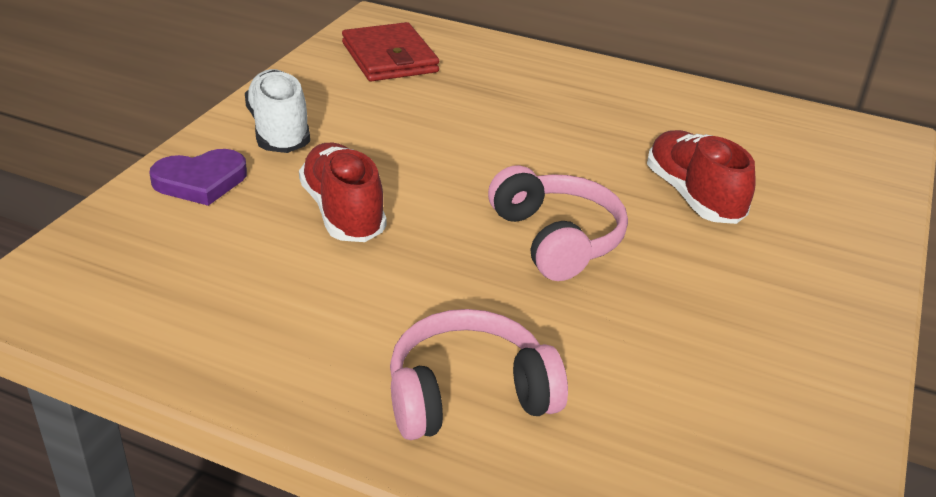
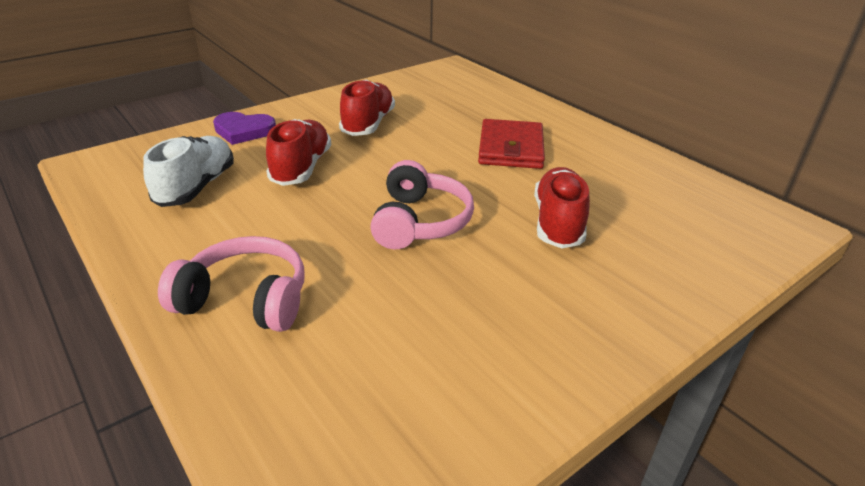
camera: 30 degrees right, 0 degrees up
white shoe [245,69,310,153] -> white shoe moved to [143,136,234,207]
red wallet [342,22,439,81] -> red wallet moved to [478,119,545,169]
none -> red shoe [339,80,395,136]

